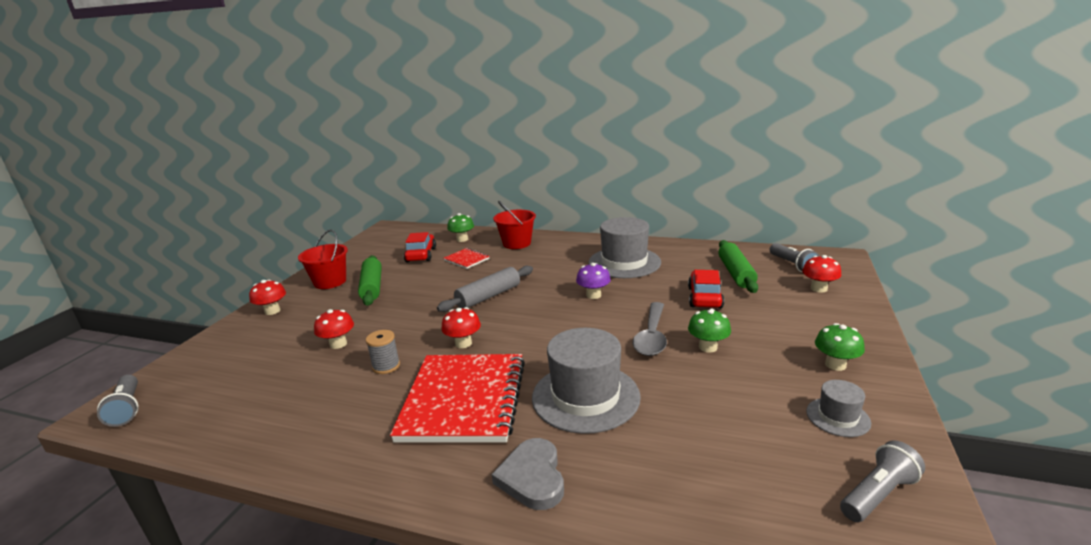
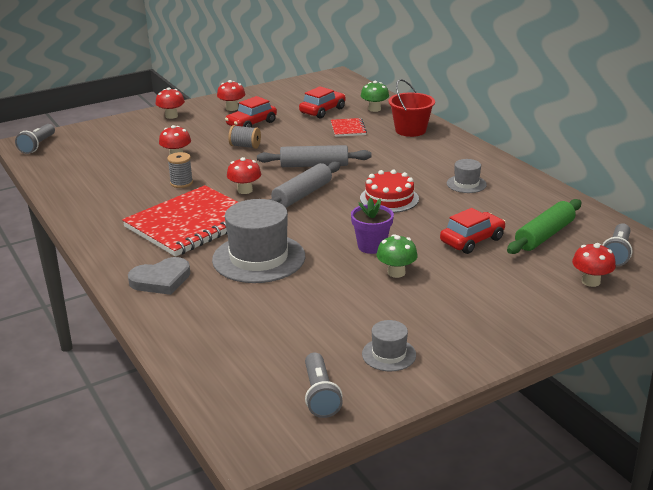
camera: 40 degrees right, 5 degrees up
red bucket [298,229,348,289] -> red mushroom [217,80,245,111]
green rolling pin [358,255,382,306] -> red car [225,96,277,127]
grey heart [492,438,564,510] -> grey heart turned 150 degrees counterclockwise [128,257,190,295]
purple mushroom [576,263,611,299] -> red cake [360,170,419,213]
grey hat [588,217,661,278] -> grey hat [447,159,487,193], size x0.49
grey spoon [633,302,667,356] -> purple flower pot [351,197,394,254]
green mushroom [815,323,865,371] -> none
grey flashlight [840,440,925,522] -> grey flashlight turned 75 degrees clockwise [305,353,343,418]
none -> grey spool [228,125,261,149]
none -> grey rolling pin [268,162,341,208]

